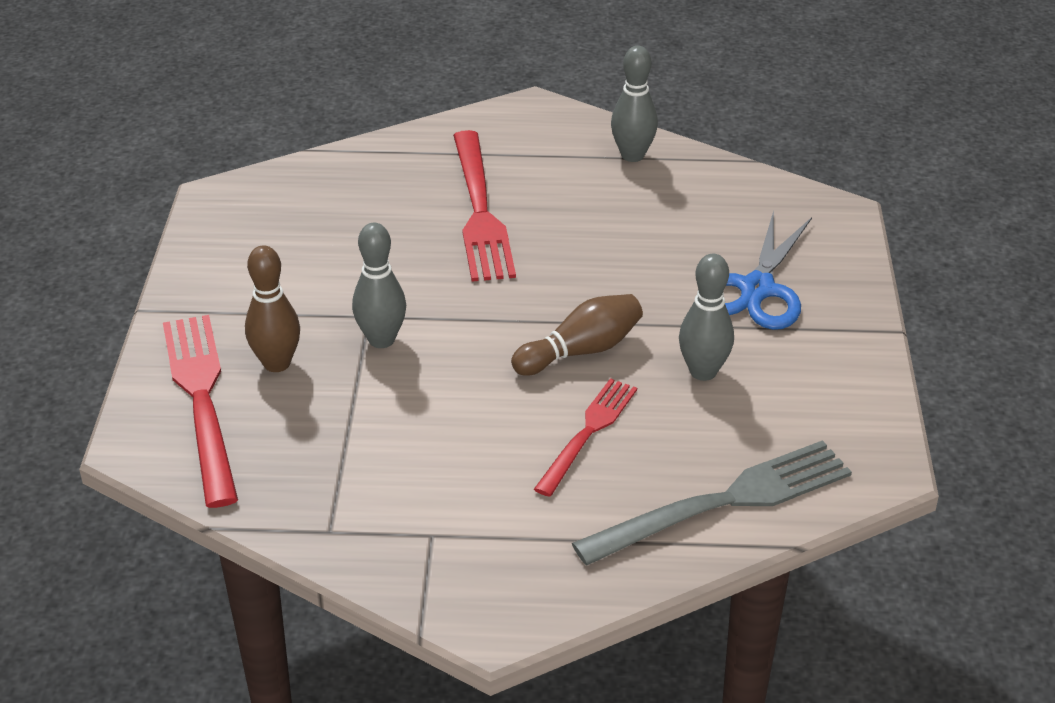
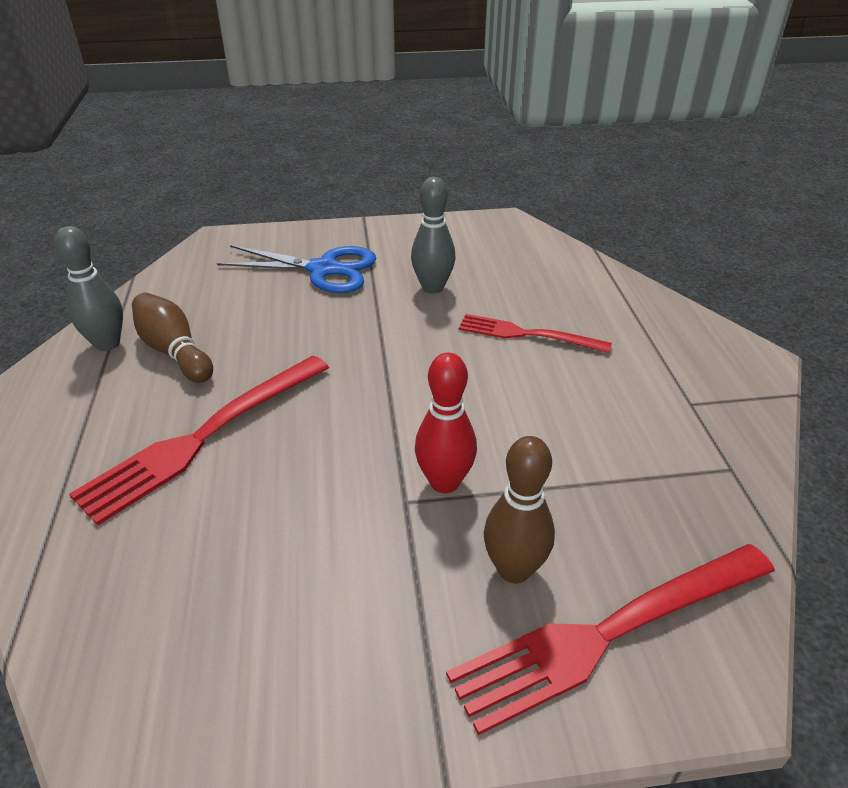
camera: 100 degrees left, 0 degrees up
grey bowling pin [352,223,406,348] -> red bowling pin [415,353,477,493]
red fork [453,130,516,282] -> red fork turned 150 degrees clockwise [69,355,329,525]
brown bowling pin [511,294,643,376] -> brown bowling pin moved to [132,293,213,383]
grey fork [572,440,852,565] -> none

